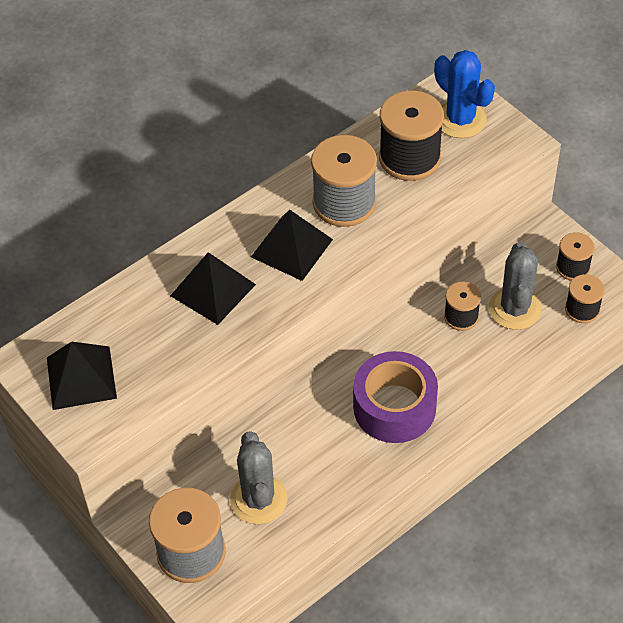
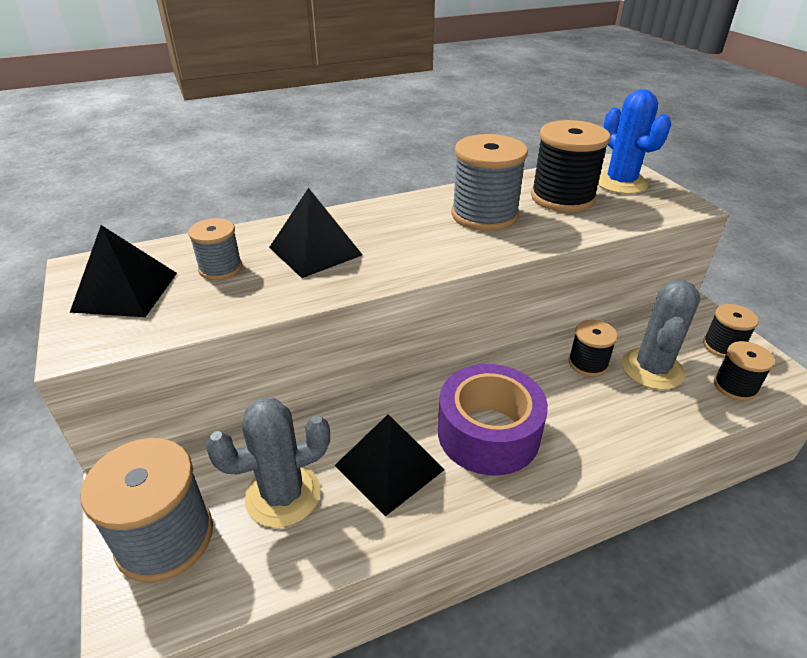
camera: 15 degrees right, 15 degrees down
grey cactus [230,431,287,524] -> grey cactus turned 60 degrees clockwise [206,398,330,527]
black pyramid [251,210,333,281] -> black pyramid moved to [334,414,445,516]
none -> grey spool [188,218,242,280]

